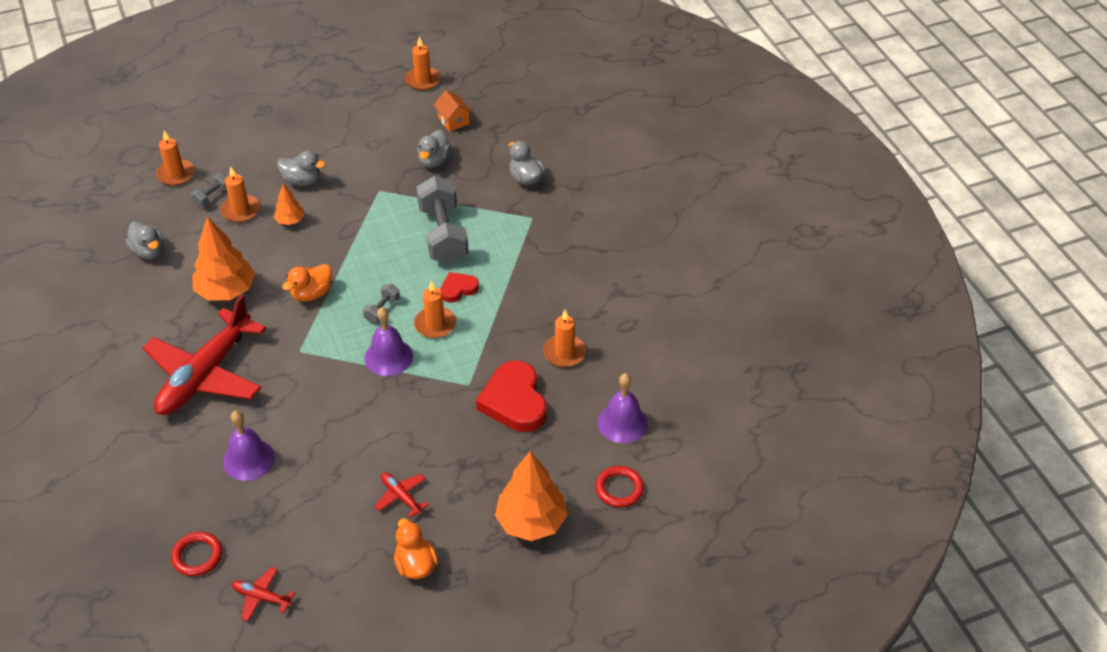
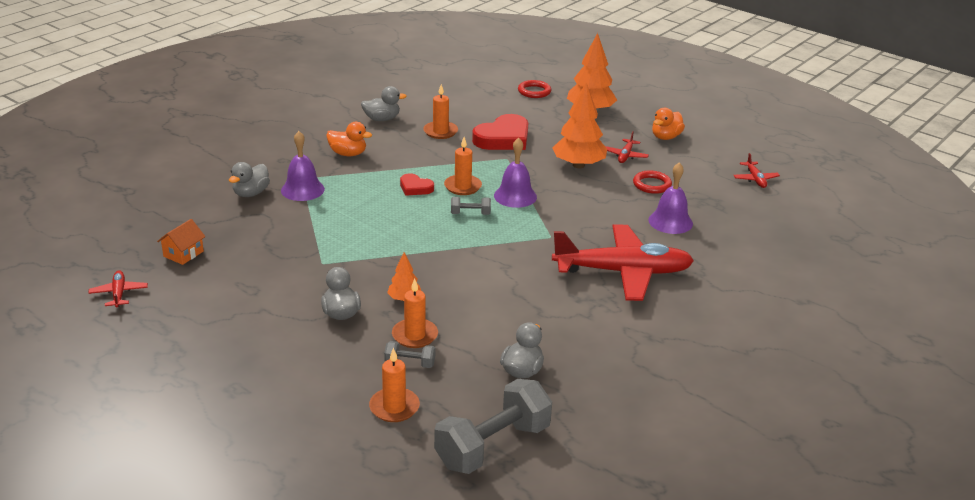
camera: 120 degrees left, 15 degrees down
red ring [171,532,222,576] -> red ring moved to [633,170,672,194]
orange tree [192,217,256,301] -> orange tree moved to [552,83,607,168]
orange duck [282,264,332,302] -> orange duck moved to [326,122,372,156]
orange candle [405,37,441,90] -> red plane [88,270,148,308]
grey dumbbell [416,176,469,264] -> grey dumbbell moved to [434,379,552,474]
grey duck [417,130,451,168] -> grey duck moved to [361,86,406,121]
purple bell [598,373,648,443] -> purple bell moved to [281,131,325,201]

